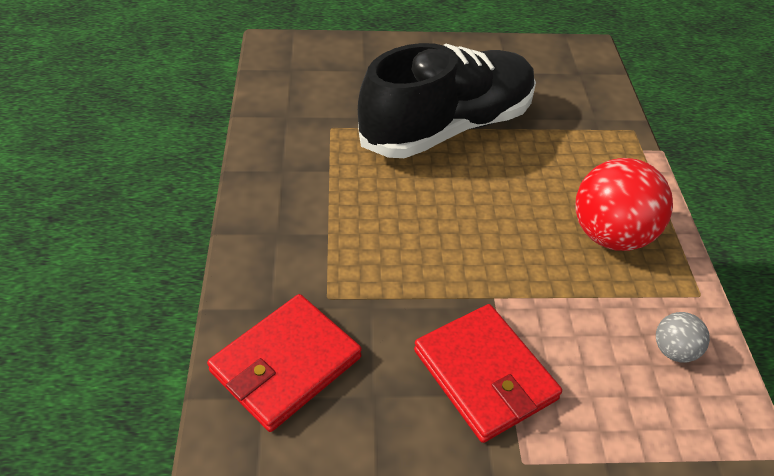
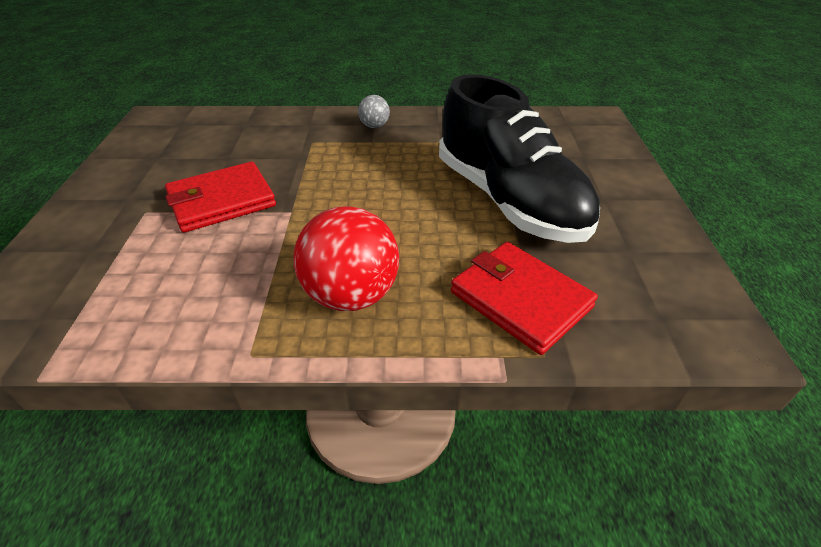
camera: 95 degrees right, 5 degrees down
red wallet [207,294,362,432] -> red wallet moved to [451,242,598,355]
grey ball [656,312,710,362] -> grey ball moved to [358,95,390,128]

